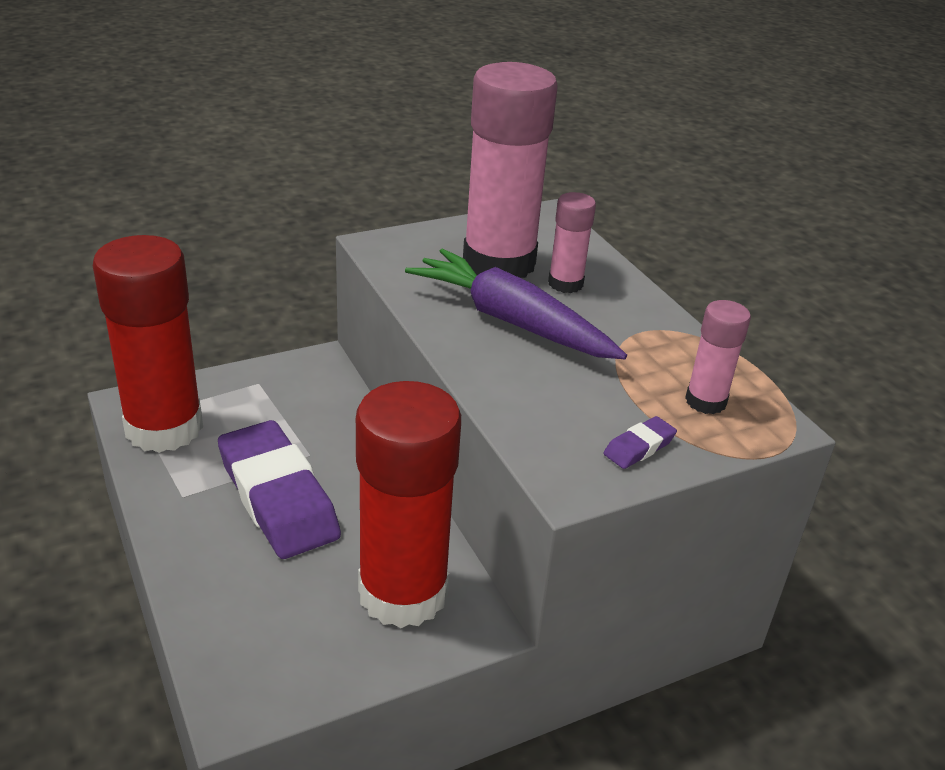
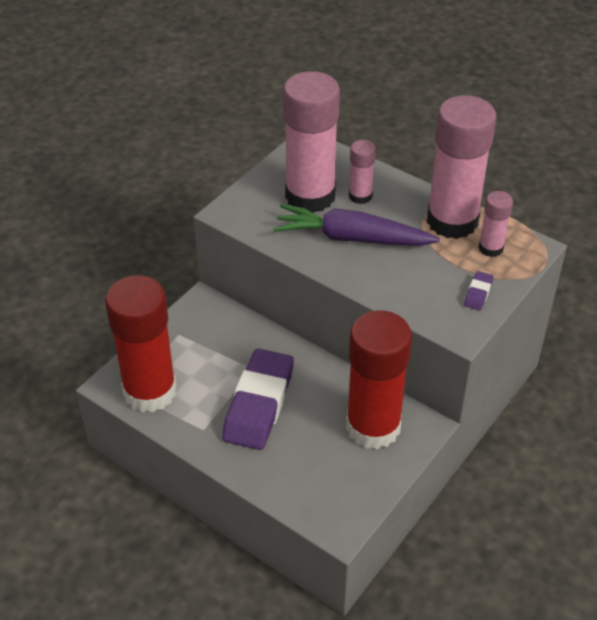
camera: 25 degrees left, 10 degrees up
purple eraser [218,420,341,559] -> purple eraser turned 75 degrees clockwise [222,348,294,450]
none -> pink glue stick [427,95,496,239]

